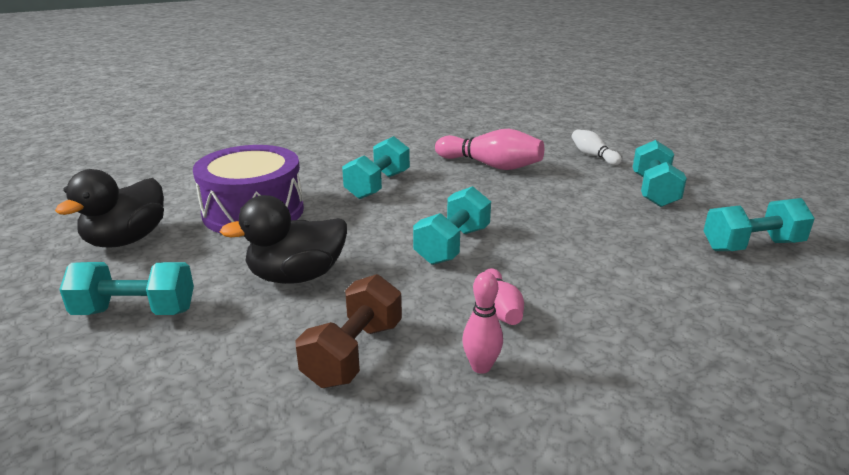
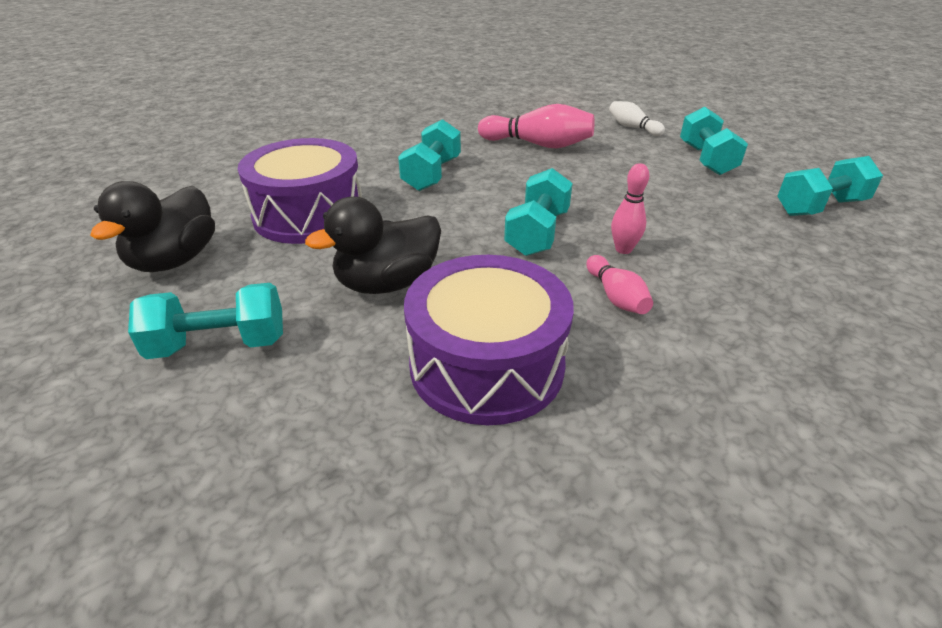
camera: 10 degrees left, 10 degrees up
brown dumbbell [295,274,402,388] -> purple drum [404,255,574,425]
pink bowling pin [462,272,503,374] -> pink bowling pin moved to [611,163,649,254]

